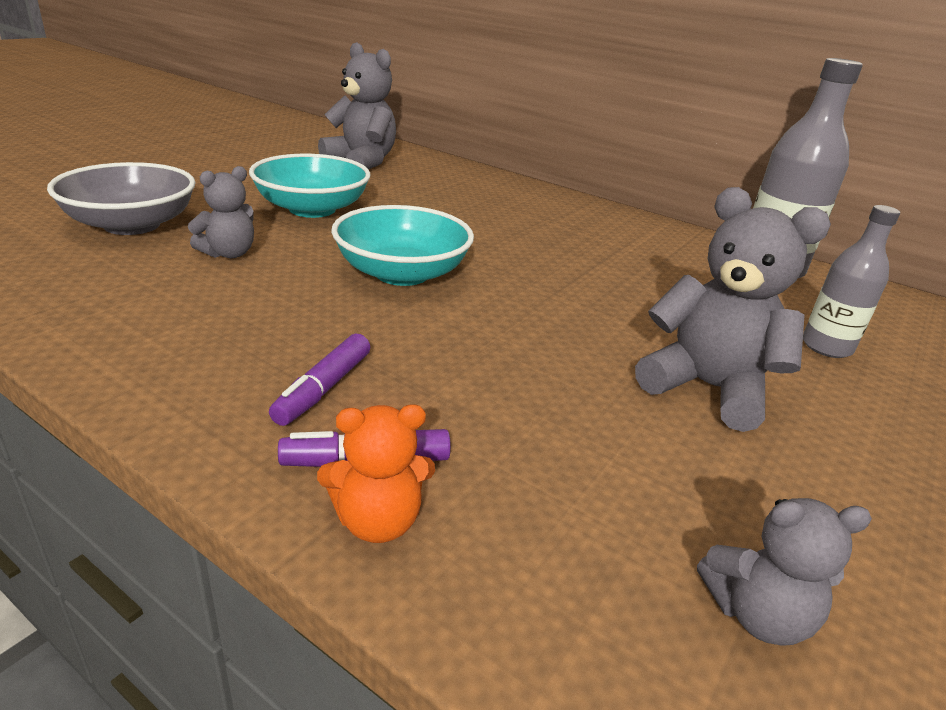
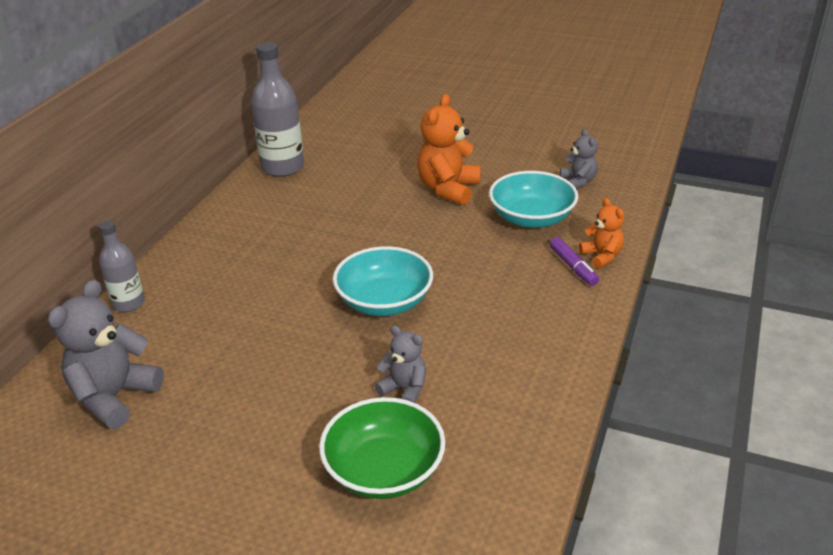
camera: 100 degrees left, 5 degrees up
grey bowl [47,162,196,235] -> green bowl [319,397,446,499]
turquoise bowl [249,154,370,218] -> turquoise bowl moved to [489,171,579,228]
purple marker [269,334,370,426] -> none
grey teddy bear [635,187,831,432] -> orange teddy bear [417,94,481,205]
grey bottle [803,205,900,358] -> grey bottle moved to [99,221,145,312]

